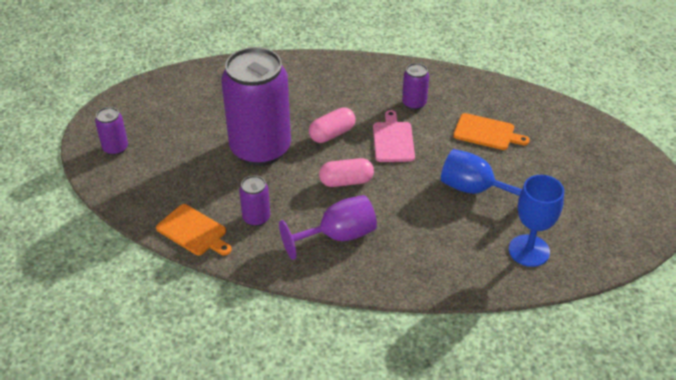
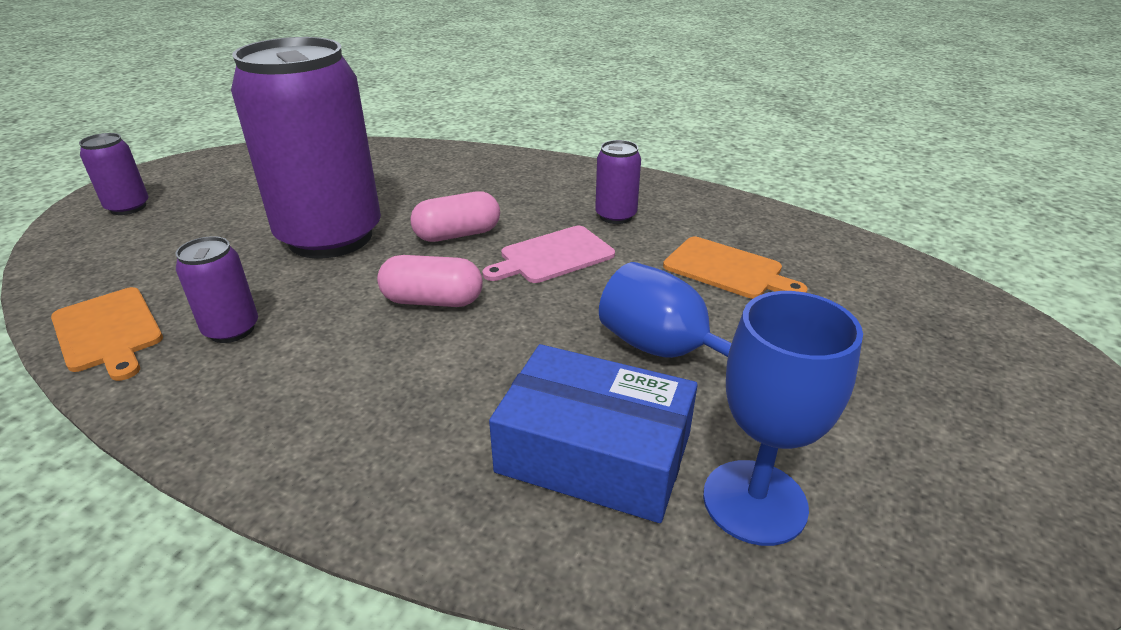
camera: 15 degrees right, 10 degrees down
purple goblet [279,195,377,260] -> none
pink cutting board [373,110,415,162] -> pink cutting board turned 135 degrees counterclockwise [483,226,615,283]
none -> blue box [489,344,698,523]

